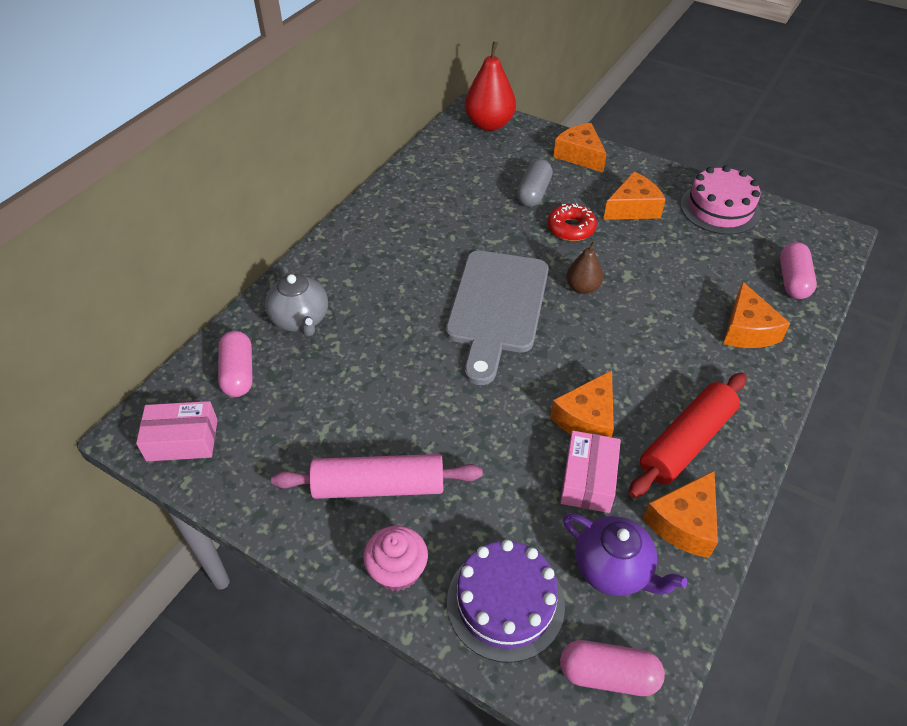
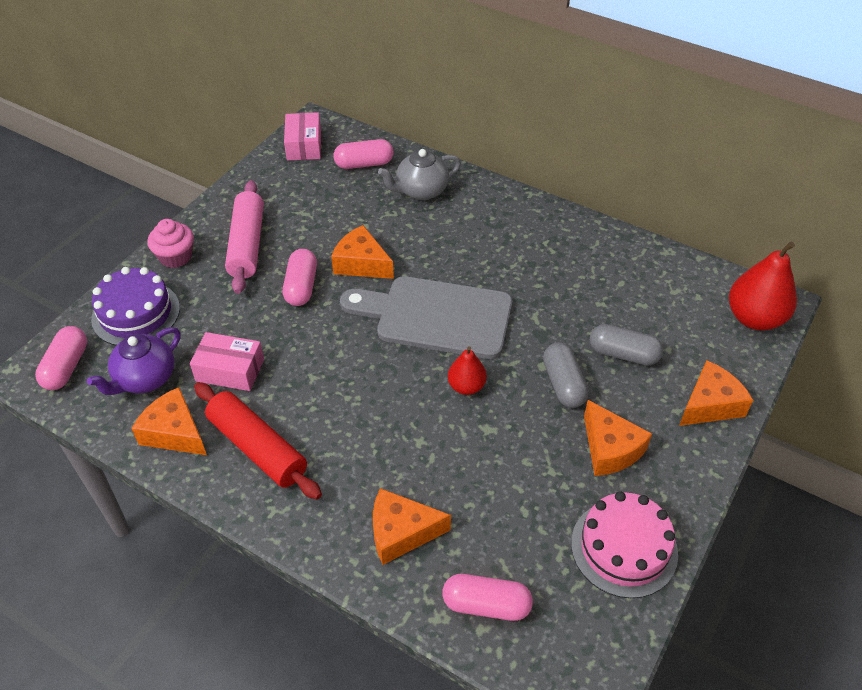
camera: 90 degrees right, 0 degrees up
red donut [547,204,597,241] -> grey capsule [543,342,589,408]
orange cheese [550,370,614,437] -> orange cheese moved to [331,225,394,279]
brown pear [566,241,603,294] -> red pear [448,346,487,395]
none -> pink capsule [283,249,317,306]

